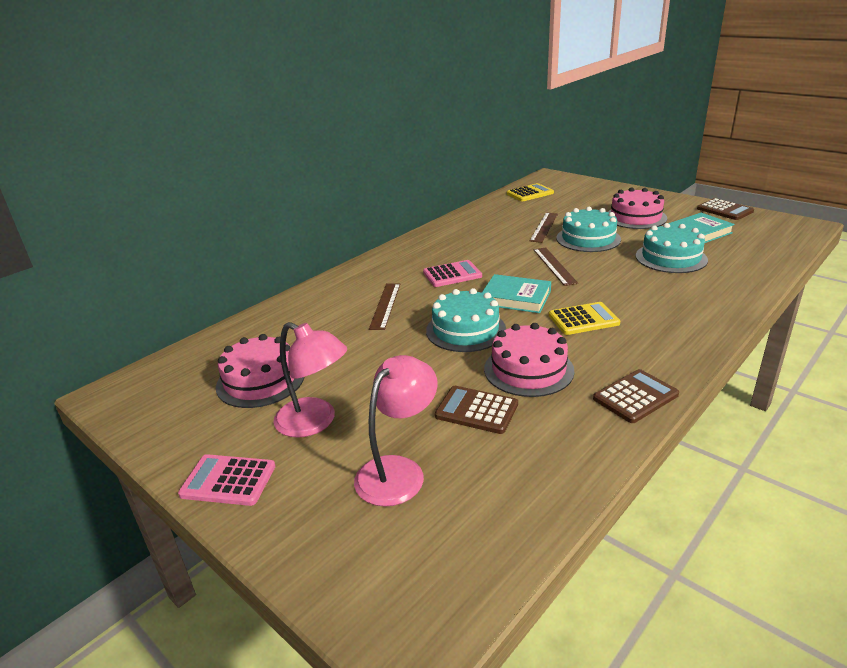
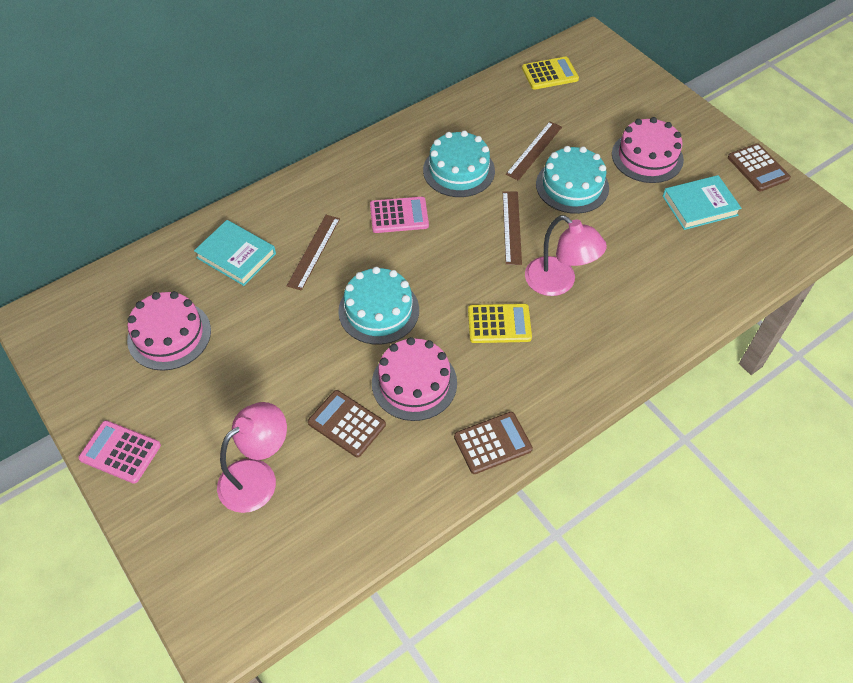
camera: 10 degrees right, 25 degrees up
pink lamp [274,322,347,438] -> pink lamp moved to [525,215,607,296]
turquoise book [482,274,551,313] -> turquoise book moved to [194,220,276,286]
turquoise cake [636,223,708,273] -> turquoise cake moved to [423,130,495,197]

